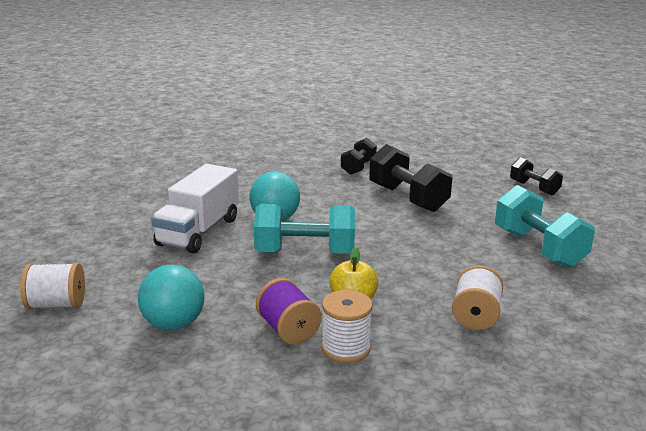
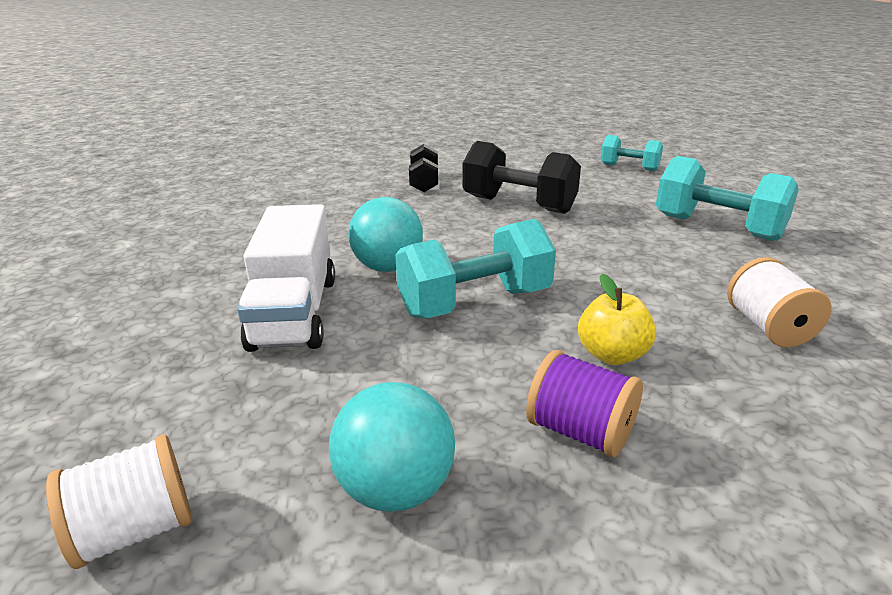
camera: 25 degrees left, 5 degrees up
white spool [322,290,372,363] -> none
black dumbbell [510,157,563,195] -> turquoise dumbbell [601,135,663,171]

